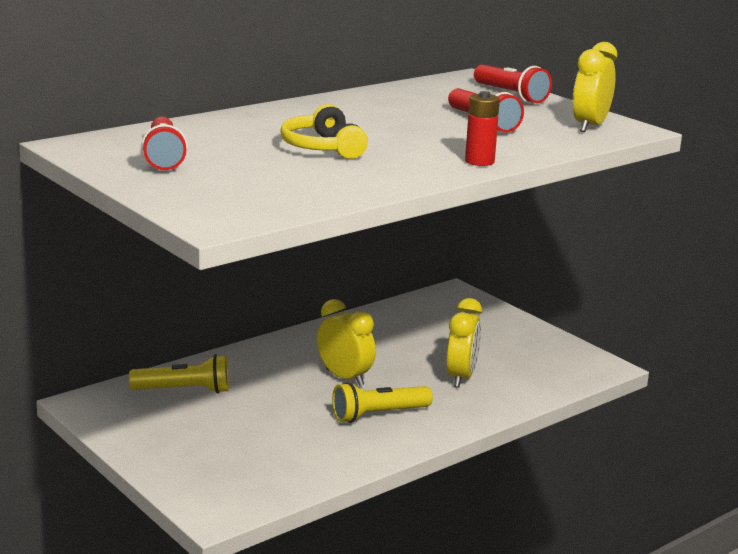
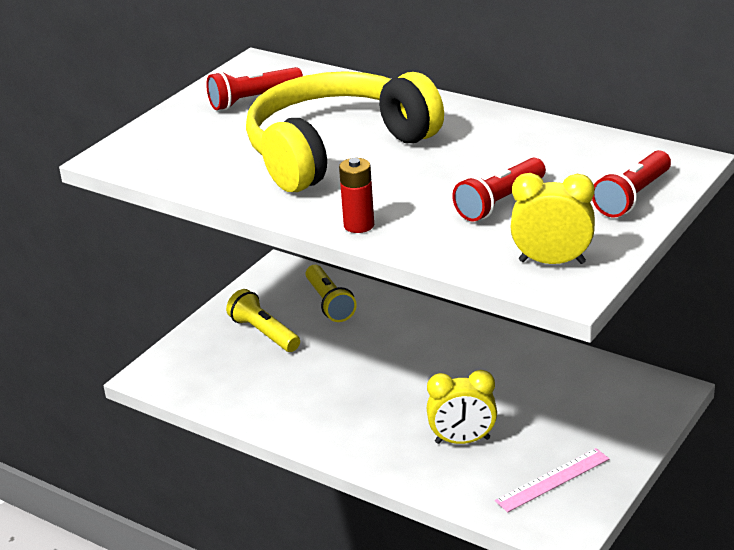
camera: 75 degrees right, 10 degrees up
yellow headphones [280,104,368,159] -> yellow headphones [246,71,444,192], size x2.12
yellow clock [317,299,376,386] -> none
yellow flashlight [332,382,433,423] -> yellow flashlight moved to [226,289,300,352]
none -> pink ruler [495,448,609,512]

